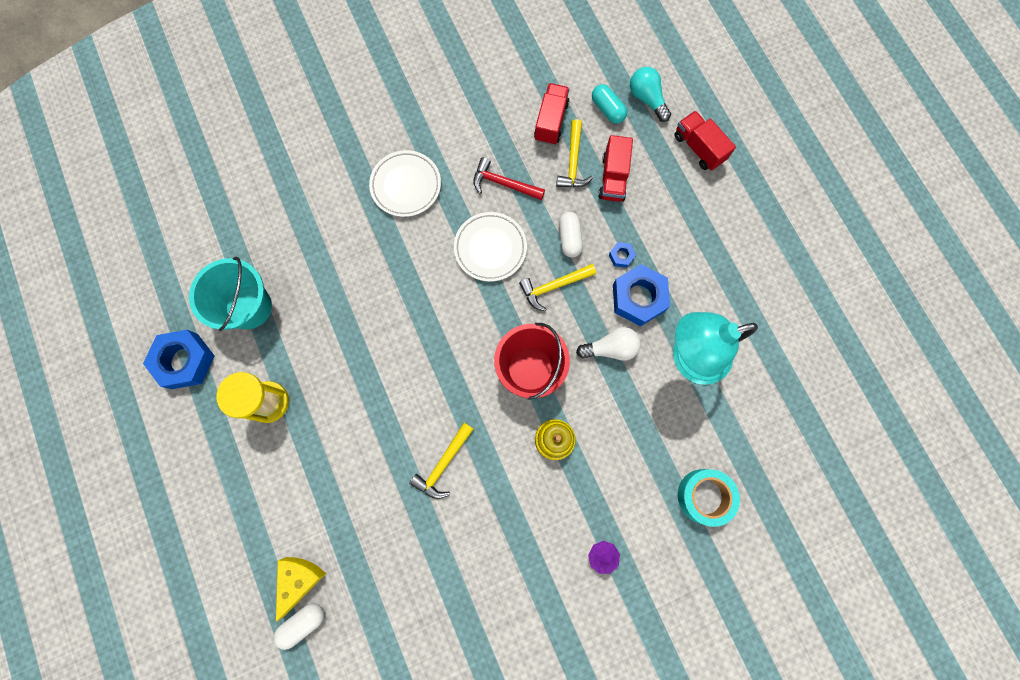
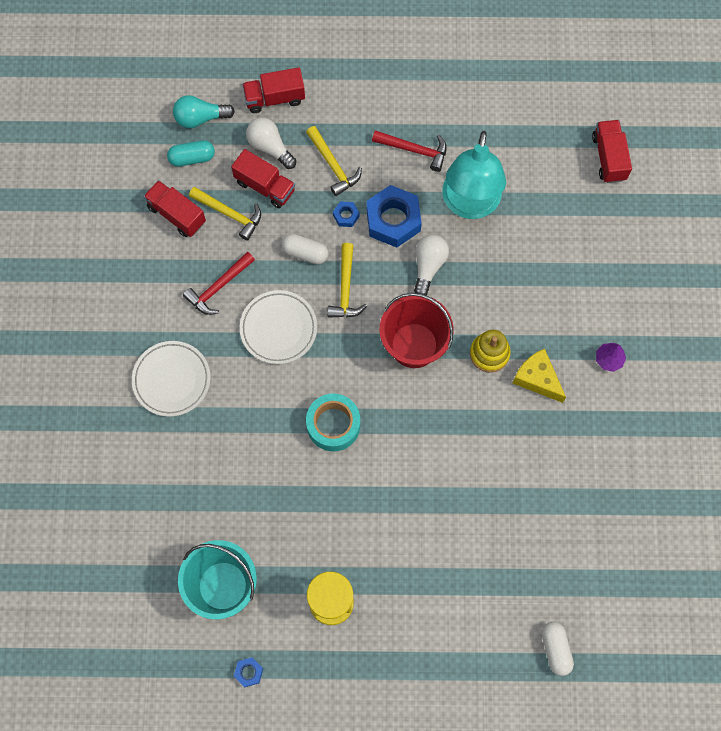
camera: 65 degrees left, 5 degrees down
blue nut [143,330,215,389] -> blue nut [234,657,263,687], size x0.45
yellow cheese [276,557,326,622] -> yellow cheese moved to [513,349,566,403]
yellow hammer [409,423,474,499] -> yellow hammer moved to [306,126,362,196]
turquoise tape [678,469,740,527] -> turquoise tape moved to [306,394,360,451]
none -> white light bulb [246,118,296,169]
none -> red hammer [372,130,447,172]
none -> red truck [592,120,632,183]

